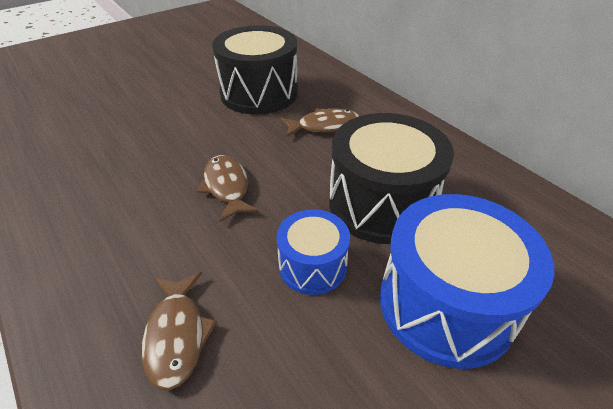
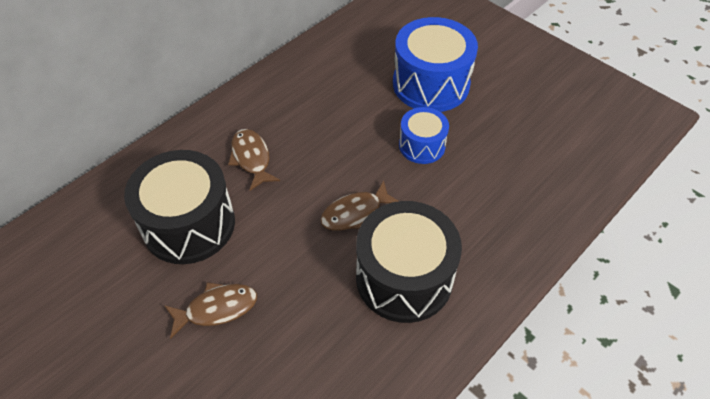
camera: 100 degrees left, 10 degrees up
brown fish [142,272,217,390] -> brown fish moved to [164,282,257,339]
black drum [329,113,454,244] -> black drum moved to [356,201,462,323]

